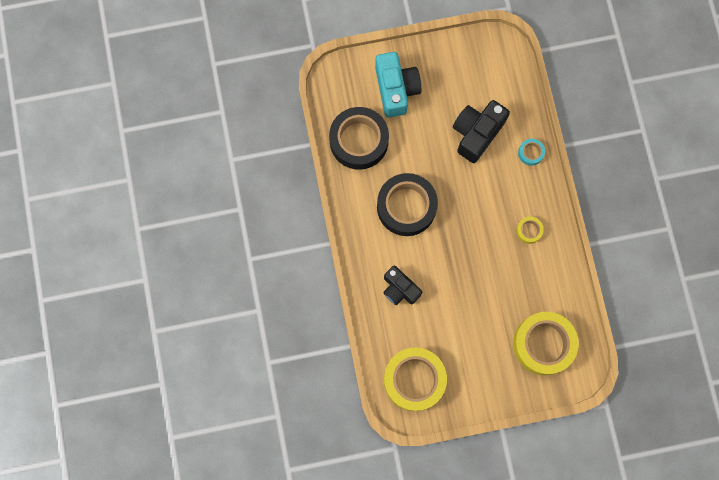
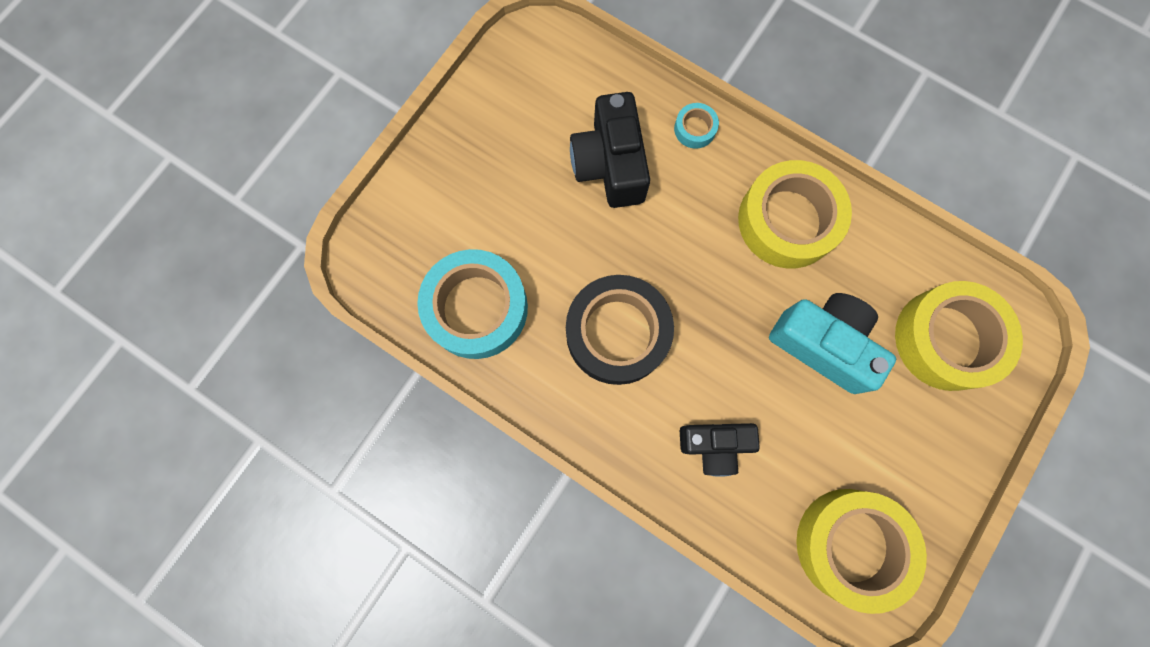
camera: 45 degrees left, 0 degrees up
black tape [329,107,389,170] -> turquoise tape [417,249,528,359]
turquoise camera [375,52,421,117] -> turquoise camera moved to [769,293,896,394]
yellow tape [516,217,544,244] -> yellow tape [738,160,852,268], size x2.31

